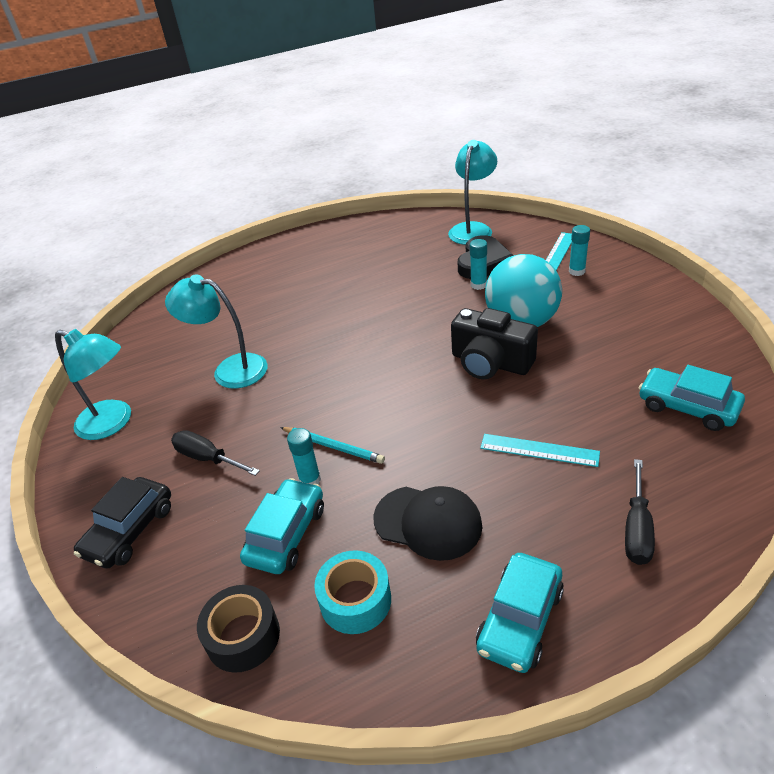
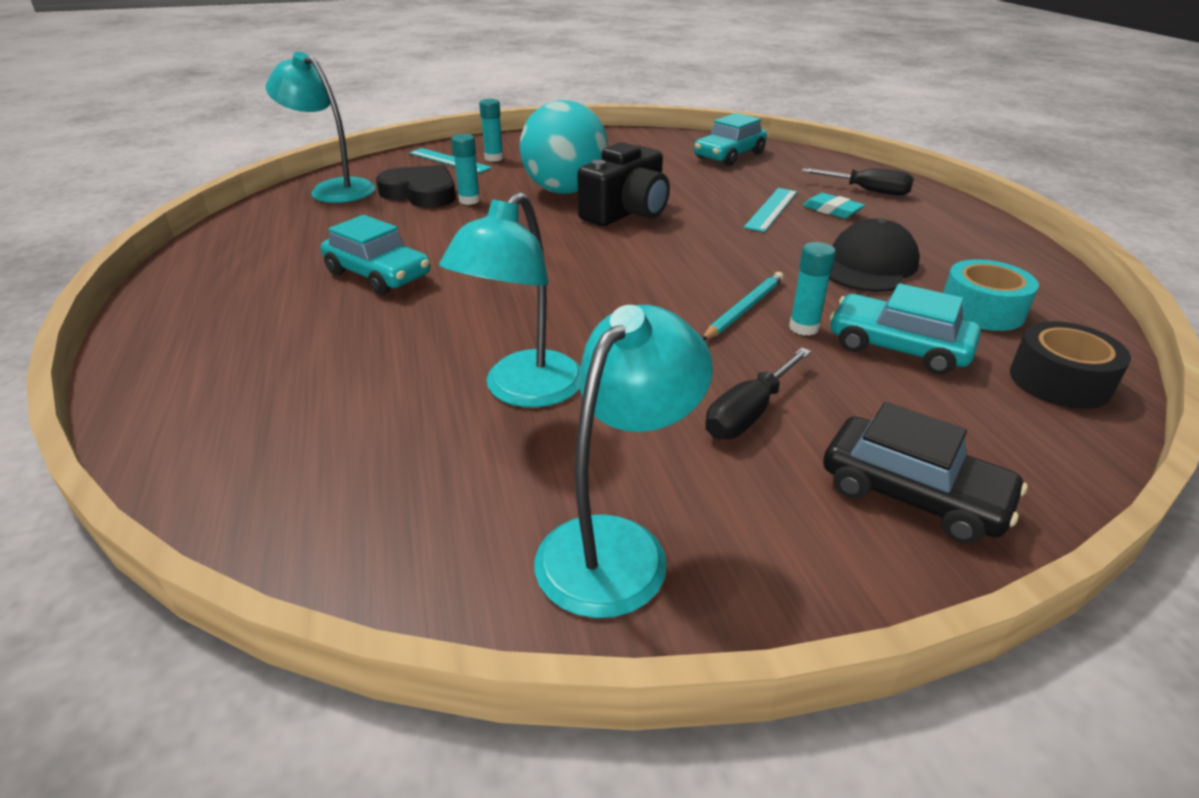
camera: 85 degrees left, 5 degrees down
turquoise car [476,553,564,673] -> turquoise car moved to [321,215,430,295]
none -> turquoise eraser [802,193,865,218]

